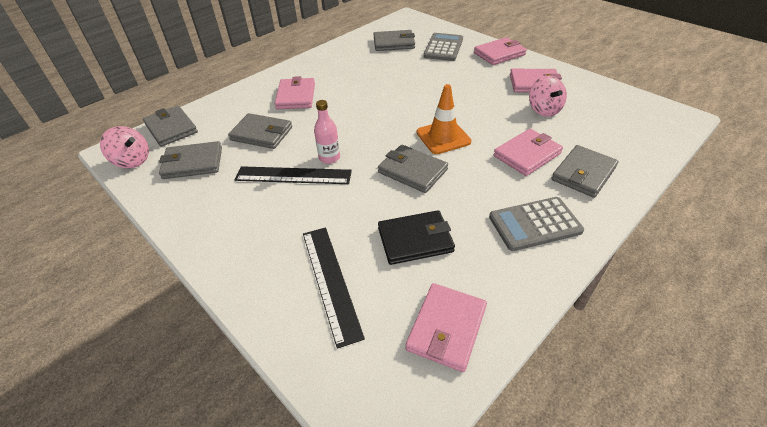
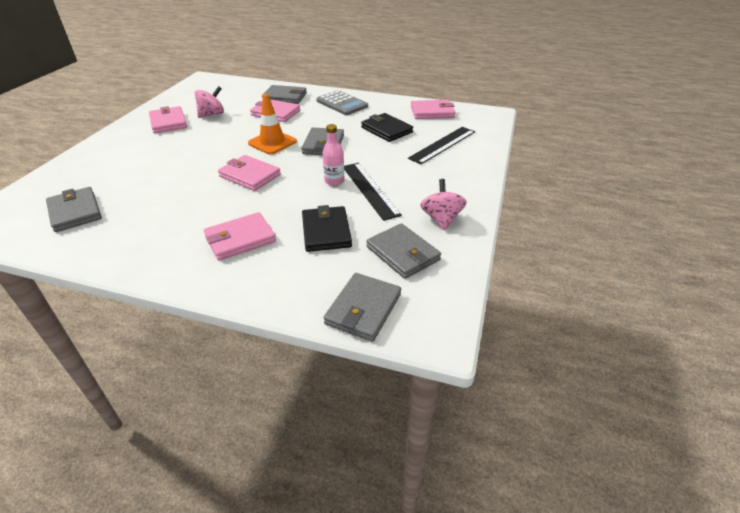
camera: 120 degrees left, 5 degrees down
pink spinning top [100,126,149,168] -> pink spinning top moved to [420,179,467,231]
grey wallet [228,113,292,149] -> black wallet [302,205,352,252]
grey calculator [423,33,463,61] -> none
pink wallet [474,37,527,65] -> pink wallet moved to [218,155,281,191]

